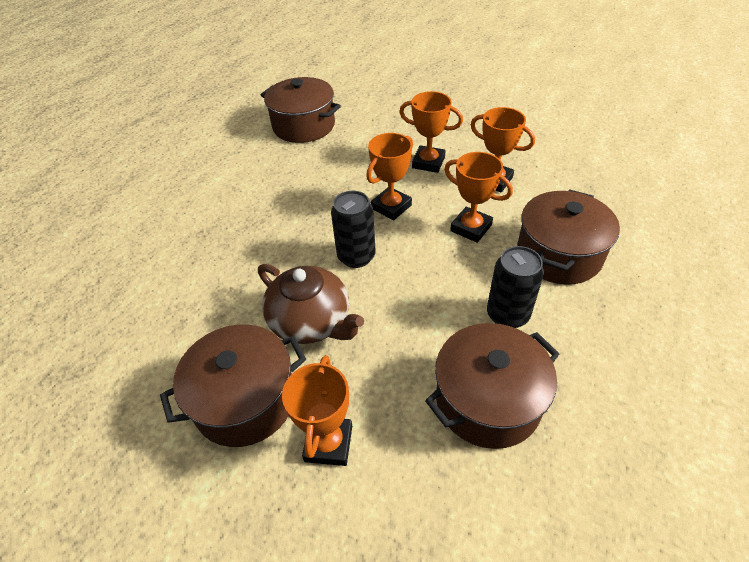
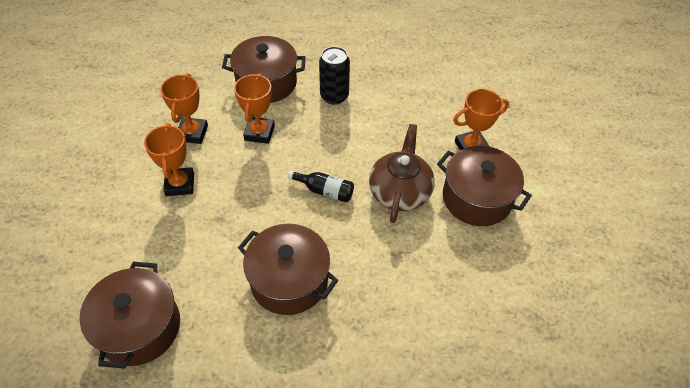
camera: 120 degrees left, 5 degrees up
black can [331,191,376,268] -> black bottle [288,170,354,202]
orange trophy [366,133,413,220] -> none
brown pot [425,323,559,449] -> brown pot moved to [238,224,338,315]

